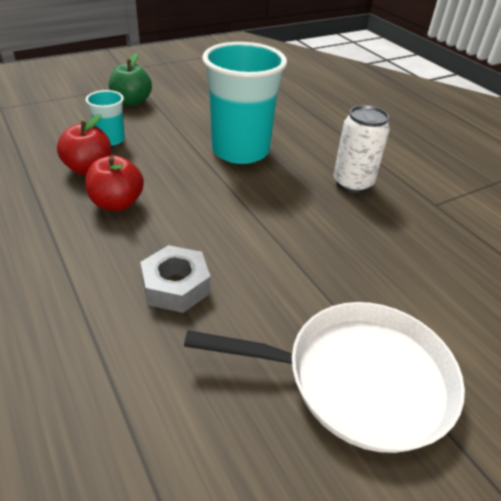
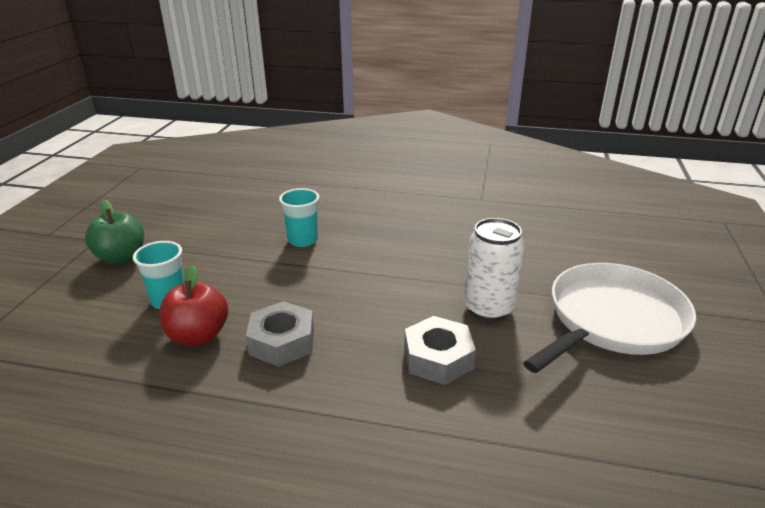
camera: 45 degrees left, 10 degrees down
red apple [86,155,144,211] -> grey nut [246,301,314,367]
turquoise cup [202,42,287,164] -> turquoise cup [279,188,319,247], size x0.47
white can [333,105,390,193] -> white can moved to [464,218,524,322]

